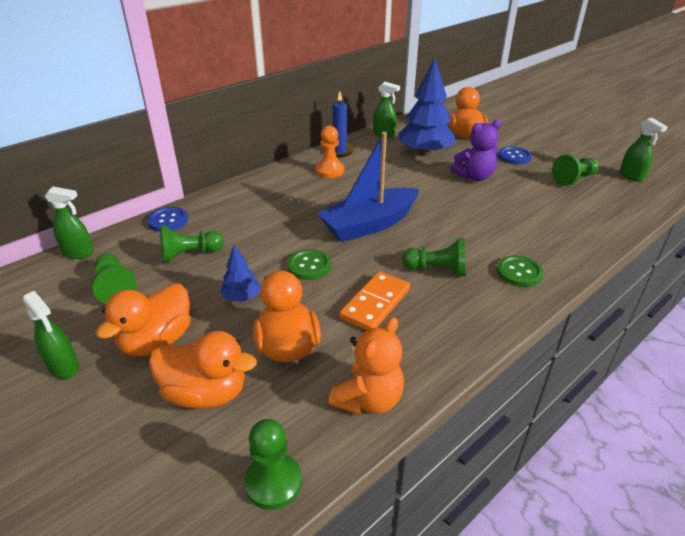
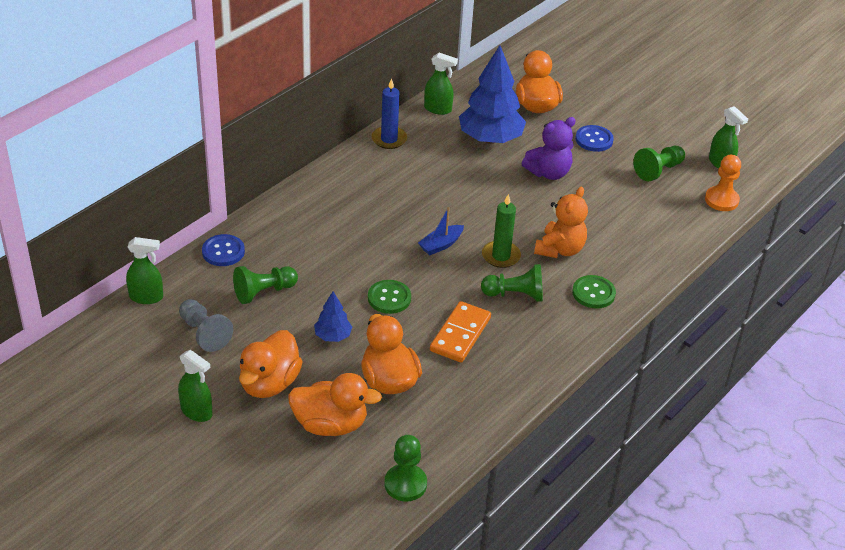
camera: 10 degrees left, 5 degrees up
green pawn [92,253,137,304] -> grey pawn [179,299,233,352]
orange pawn [316,126,344,178] -> orange pawn moved to [705,155,741,211]
blue boat [317,132,419,242] -> blue boat [418,207,464,255], size x0.46
orange teddy bear [329,317,404,415] -> orange teddy bear moved to [534,186,588,258]
none -> green candle [482,194,521,268]

